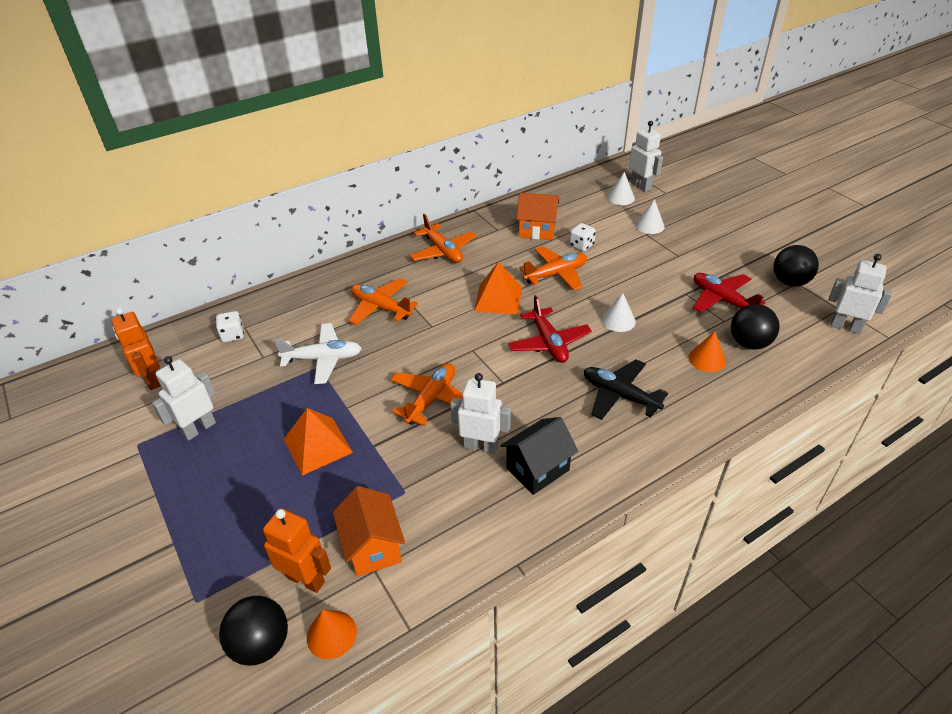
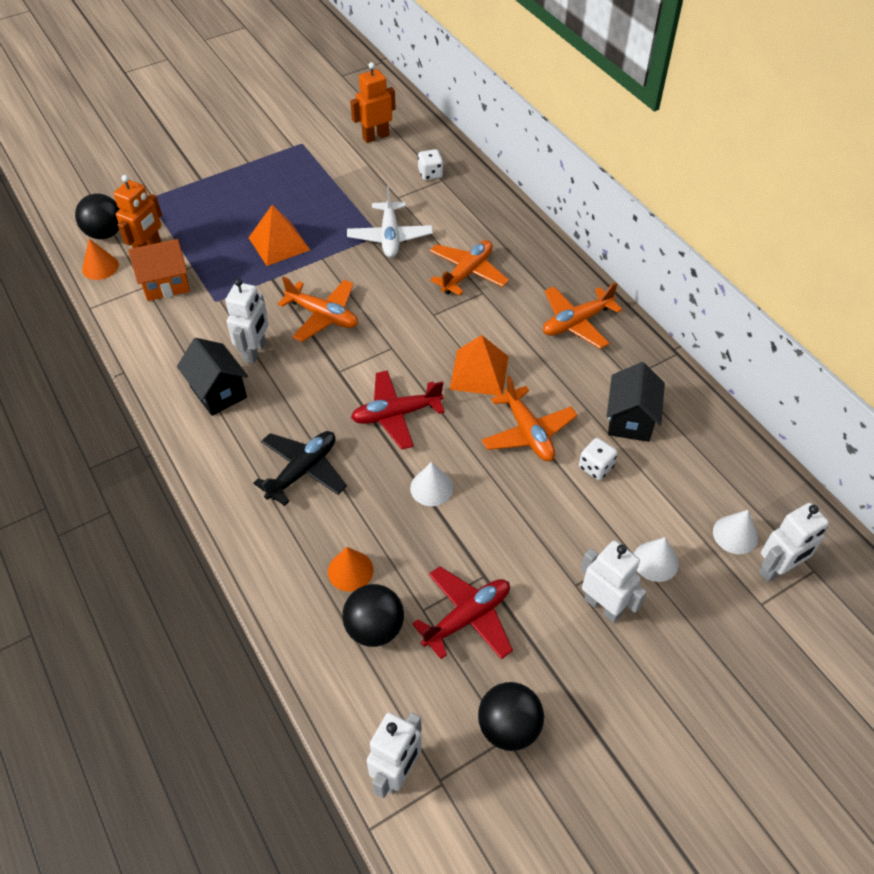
camera: 90 degrees right, 10 degrees up
white robot [152,356,216,441] -> white robot moved to [581,540,647,623]
orange house [516,193,559,240] -> black house [607,362,665,442]

